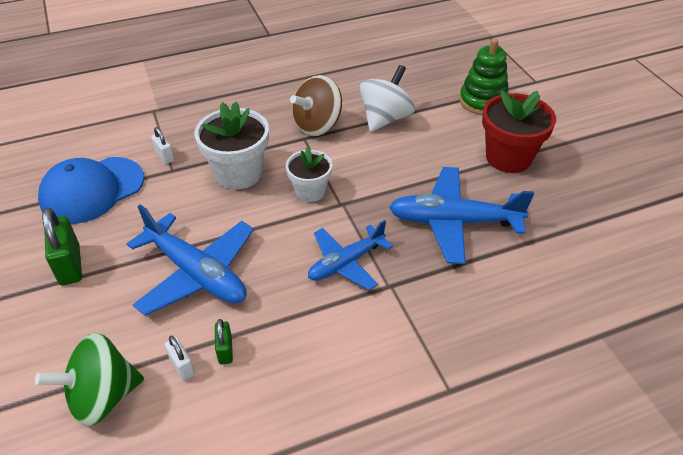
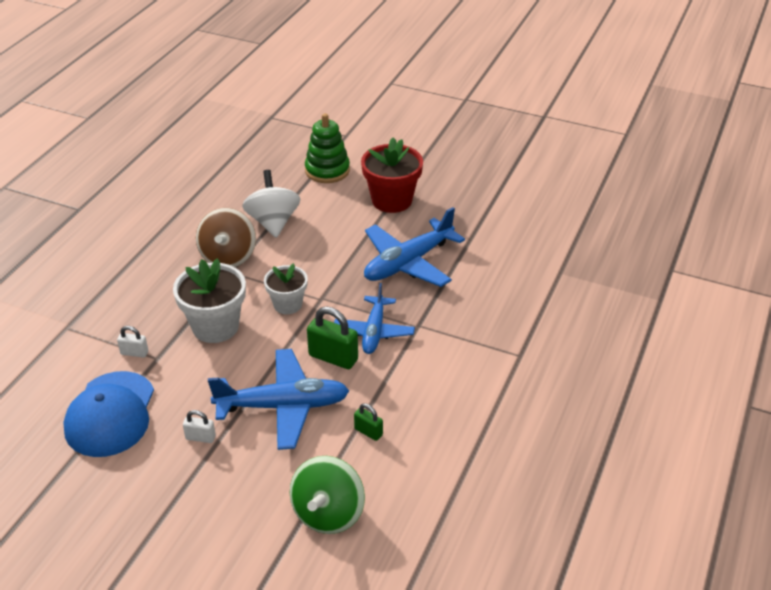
camera: 45 degrees left, 5 degrees down
green padlock [42,207,82,285] -> green padlock moved to [307,307,358,369]
white padlock [165,336,195,380] -> white padlock moved to [183,410,216,443]

